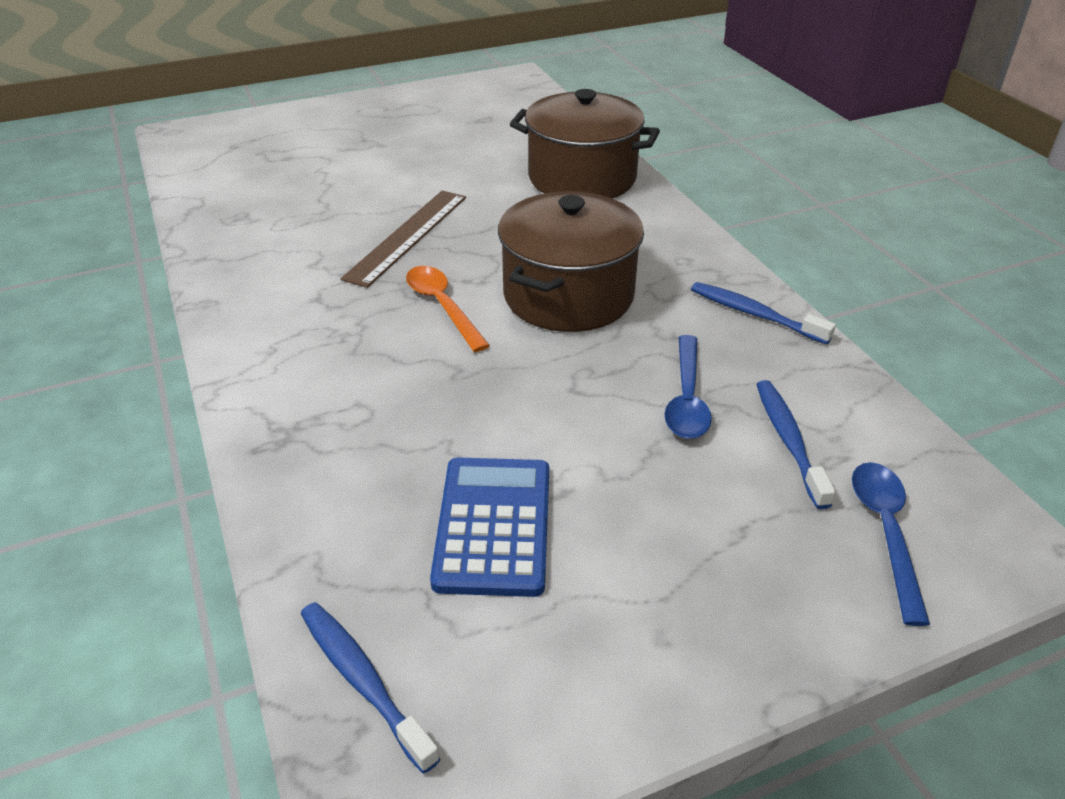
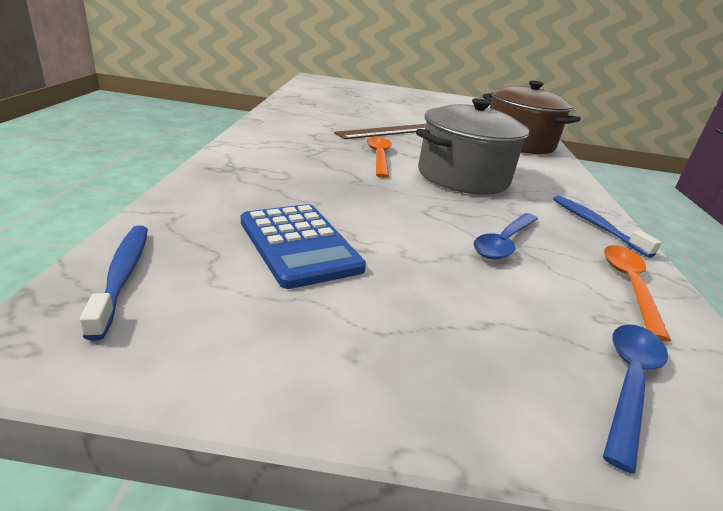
camera: 25 degrees right, 10 degrees down
blue calculator [430,458,549,597] -> blue calculator turned 120 degrees clockwise [241,204,366,289]
brown pot [498,191,644,332] -> grey pot [416,98,529,195]
blue toothbrush [756,380,836,509] -> none
none -> orange spoon [604,245,671,342]

